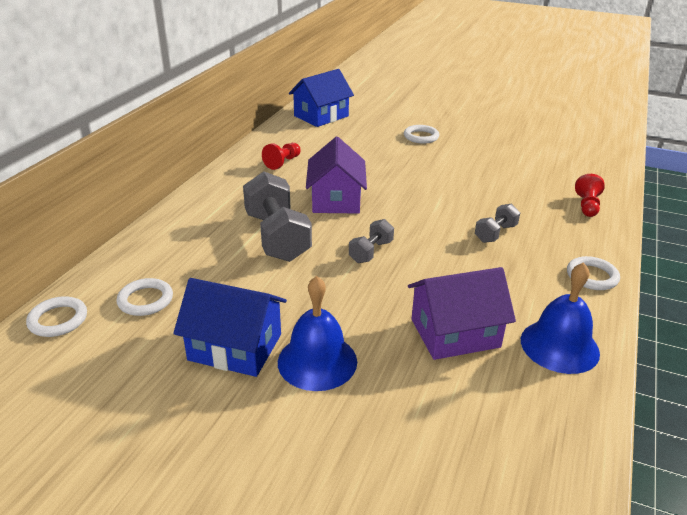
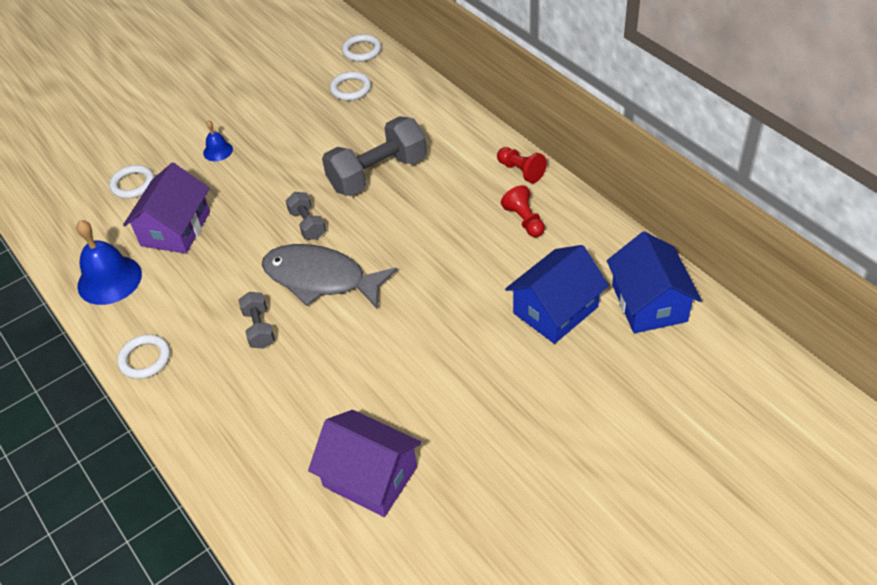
camera: 125 degrees right, 15 degrees up
blue house [173,278,287,377] -> blue house moved to [505,245,609,344]
grey dumbbell [243,171,312,262] -> grey dumbbell turned 45 degrees counterclockwise [322,116,427,196]
blue bell [278,276,357,391] -> blue bell [203,120,233,161], size x0.52
purple house [306,137,367,214] -> purple house moved to [308,410,422,517]
white ring [404,125,439,143] -> white ring moved to [109,165,154,199]
red pawn [575,174,605,217] -> red pawn moved to [497,147,547,183]
none -> grey fish [262,244,397,310]

